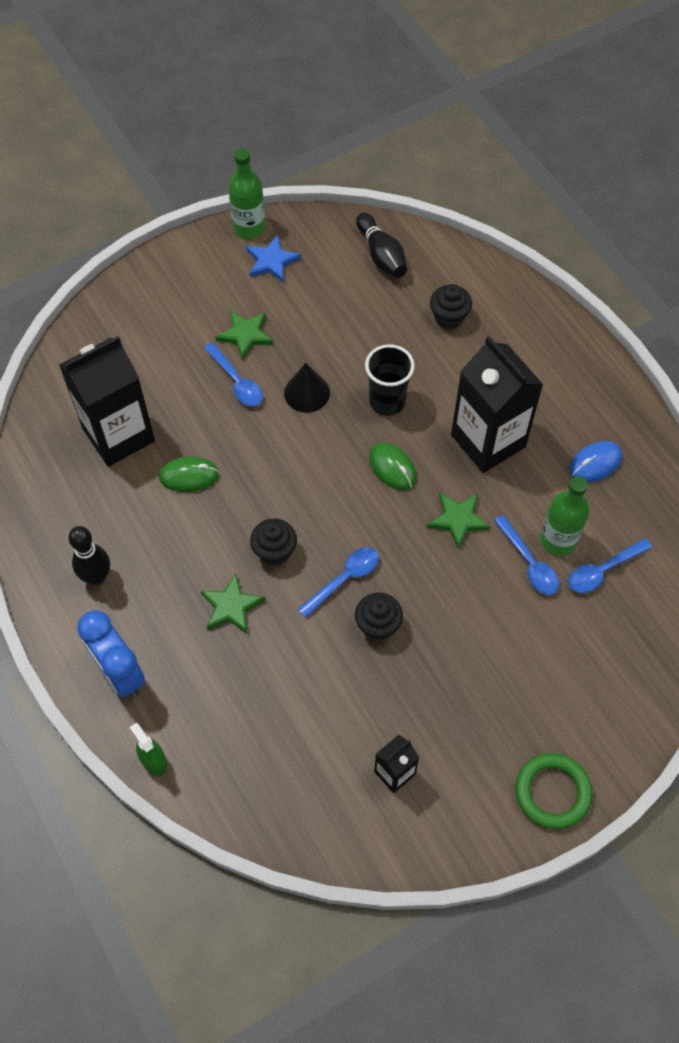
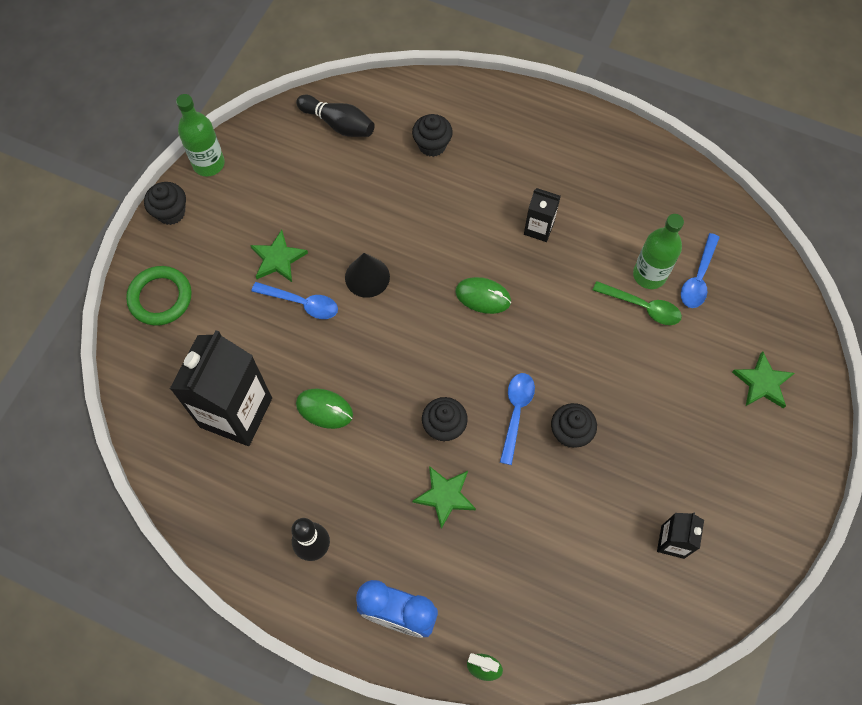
camera: 35 degrees left, 5 degrees up
green mouse [159,456,219,492] -> green mouse turned 60 degrees clockwise [296,388,353,429]
blue star [246,235,301,283] -> none
black cup [365,344,415,416] -> none
green star [427,493,490,549] -> green star moved to [732,351,794,408]
black carton [451,336,543,473] -> black carton [524,188,561,242], size x0.48
blue spoon [494,515,559,595] -> green spoon [593,281,682,325]
green ring [515,753,593,829] -> green ring moved to [126,266,192,326]
blue mouse [570,441,622,482] -> none
none -> black cupcake [144,182,186,225]

